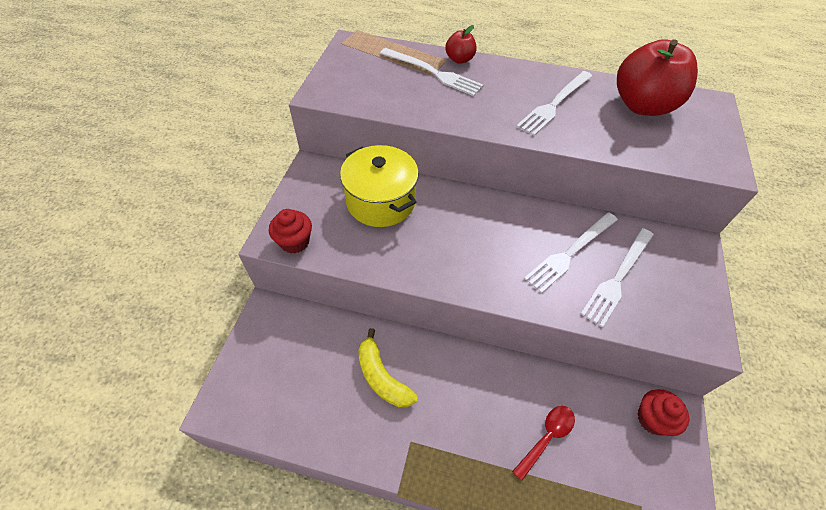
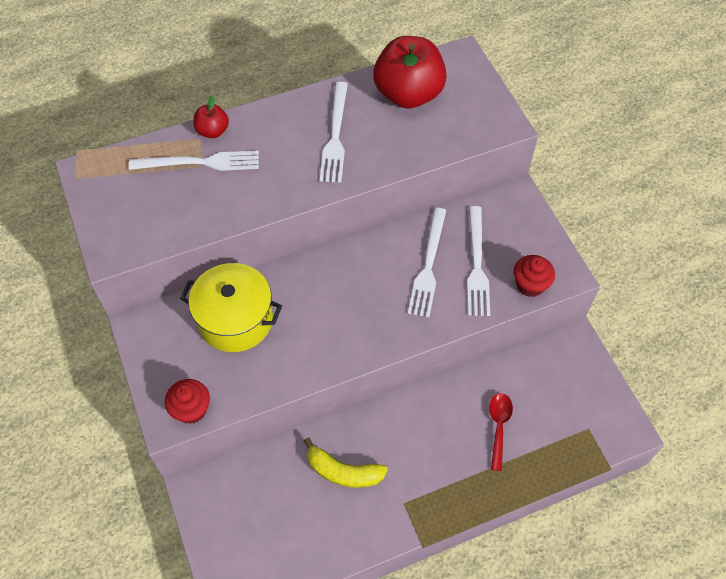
camera: 35 degrees left, 5 degrees up
red cupcake [637,389,689,436] -> red cupcake moved to [513,255,555,297]

